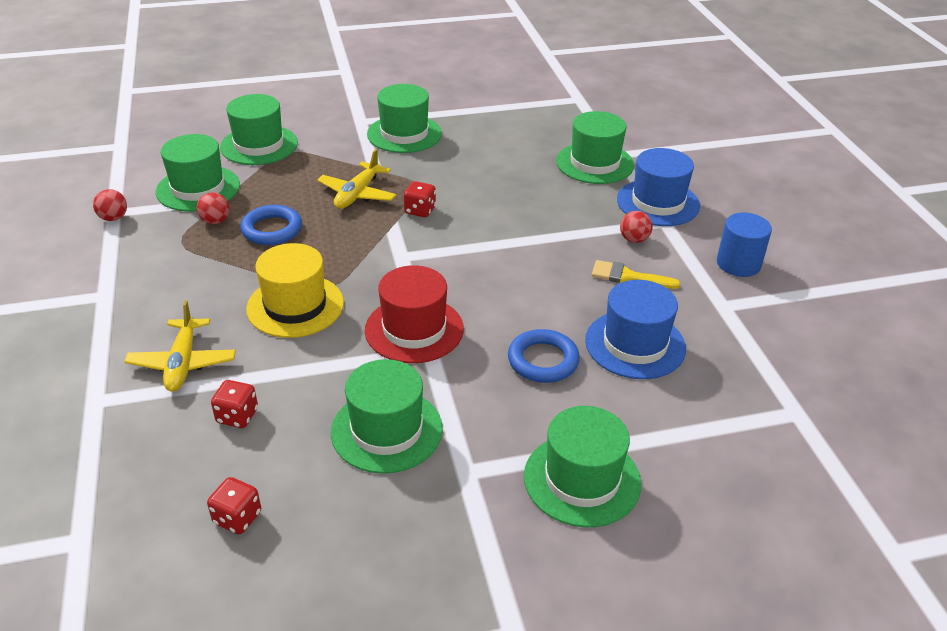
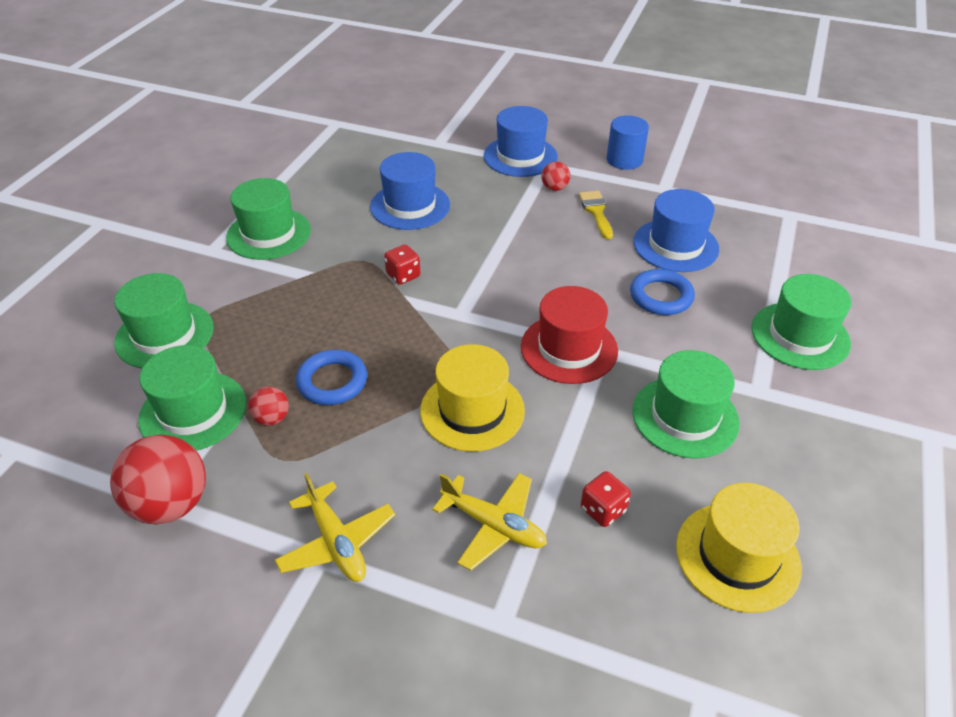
camera: 55 degrees left, 5 degrees up
red ball [93,189,127,221] -> red ball [110,435,206,524], size x2.02
red dice [207,477,261,534] -> yellow hat [676,483,802,613]
yellow plane [317,149,397,209] -> yellow plane moved to [275,473,395,582]
green hat [556,111,634,184] -> none
yellow brush [592,260,680,289] -> yellow brush turned 120 degrees clockwise [579,191,613,239]
none -> blue hat [370,152,450,230]

